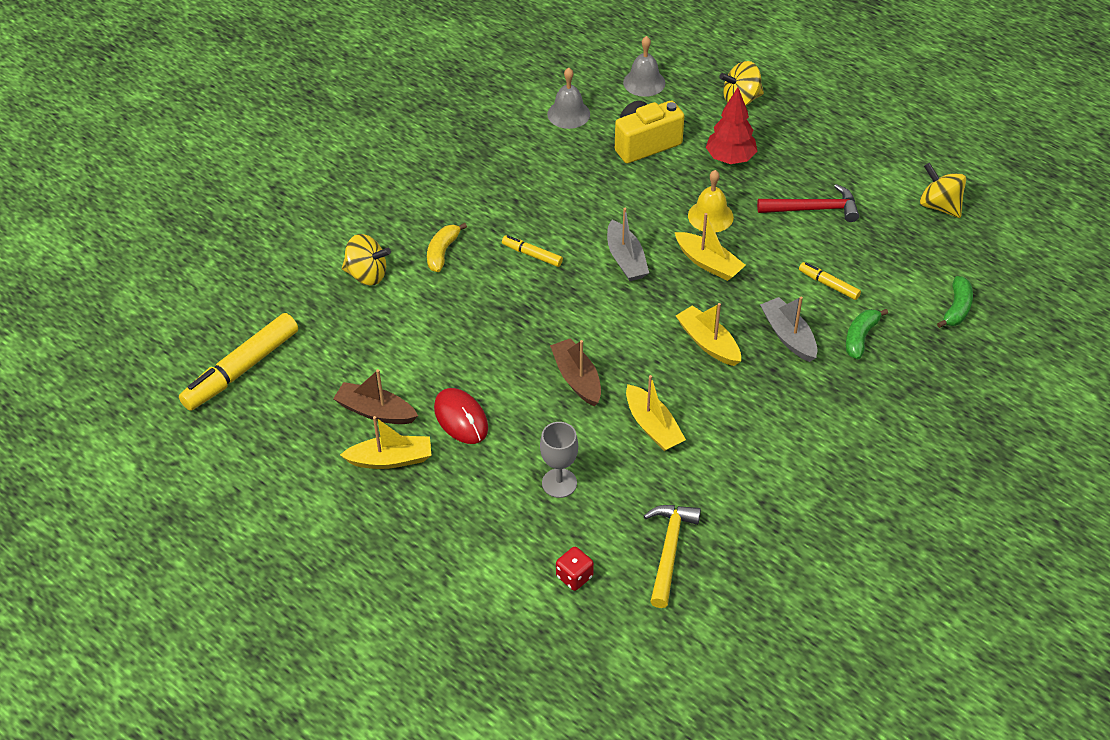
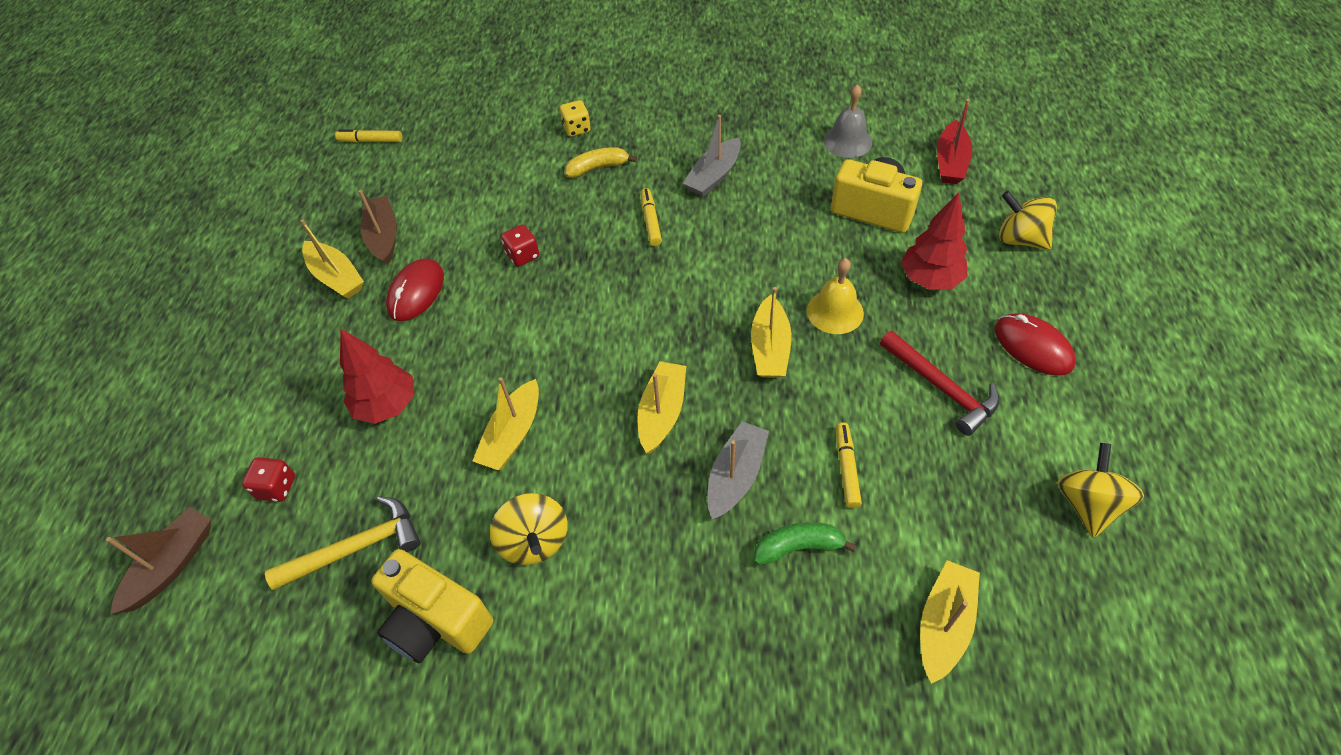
camera: 55 degrees right, 5 degrees up
yellow marker [179,313,298,411] -> yellow marker [335,129,402,143], size x0.49
yellow spinning top [342,234,391,286] -> yellow spinning top moved to [490,493,568,565]
grey goblet [540,422,578,498] -> red tree [340,329,414,424]
brown boat [550,338,601,406] -> brown boat moved to [106,507,211,615]
grey boat [607,208,649,281] -> grey boat moved to [683,115,741,197]
grey bell [623,36,665,97] -> red boat [937,99,972,184]
green banana [937,276,973,328] -> yellow boat [920,560,980,684]
none -> yellow camera [371,549,493,663]
none -> red dice [501,224,540,267]
none -> yellow dice [560,100,591,137]
none -> red mouse [995,313,1076,376]

